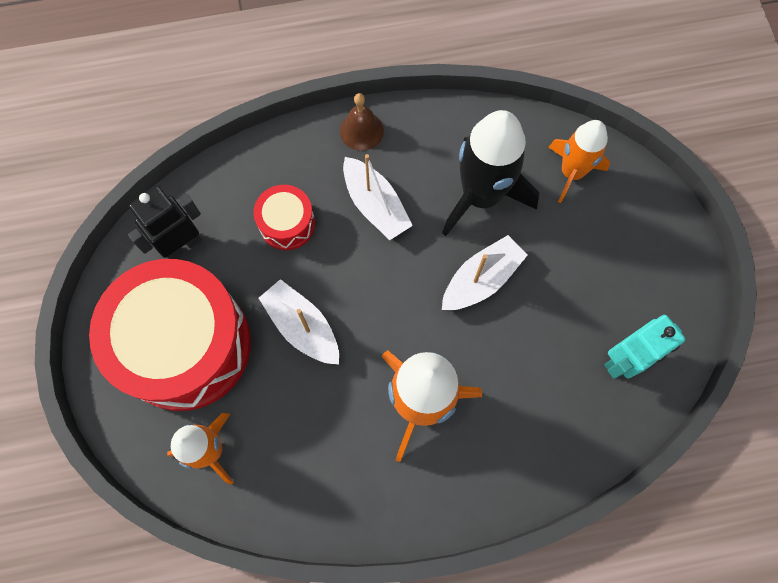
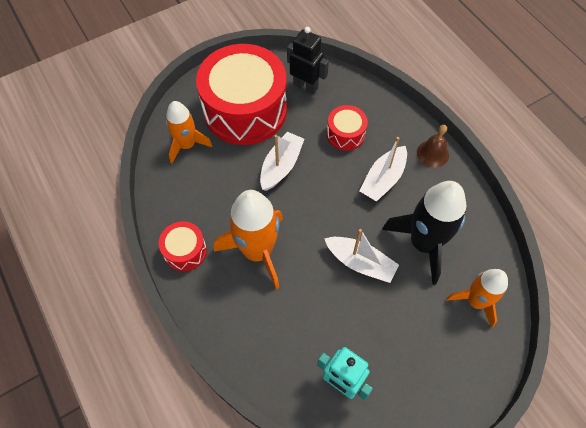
camera: 70 degrees right, 10 degrees down
none -> red drum [159,221,207,271]

